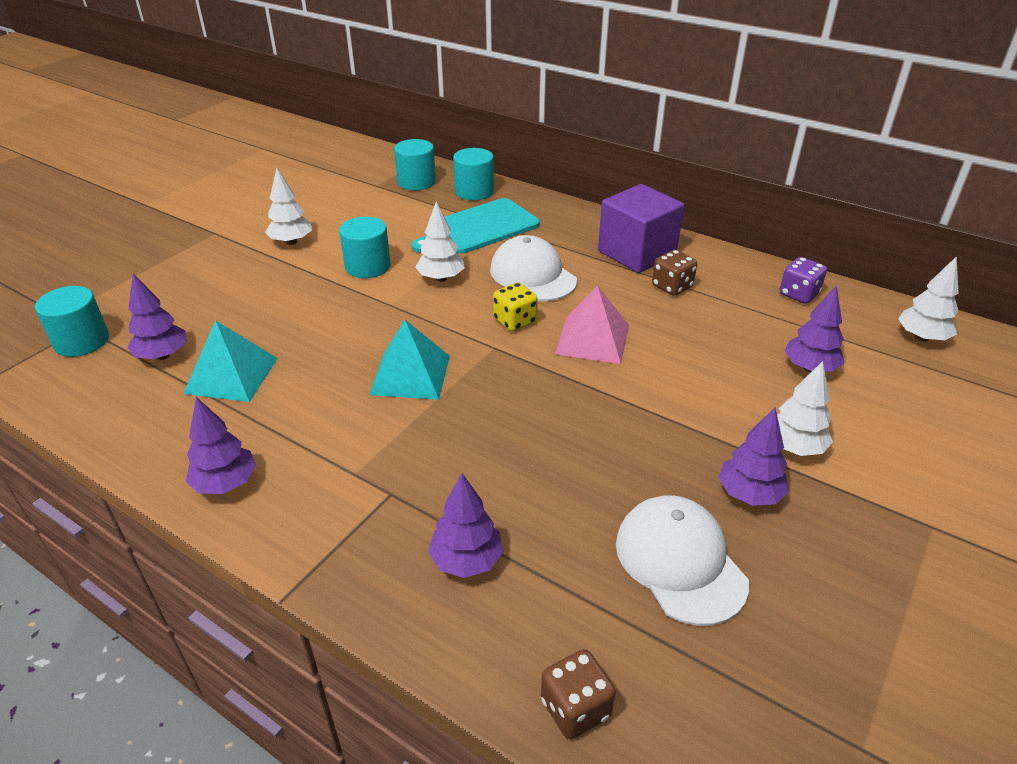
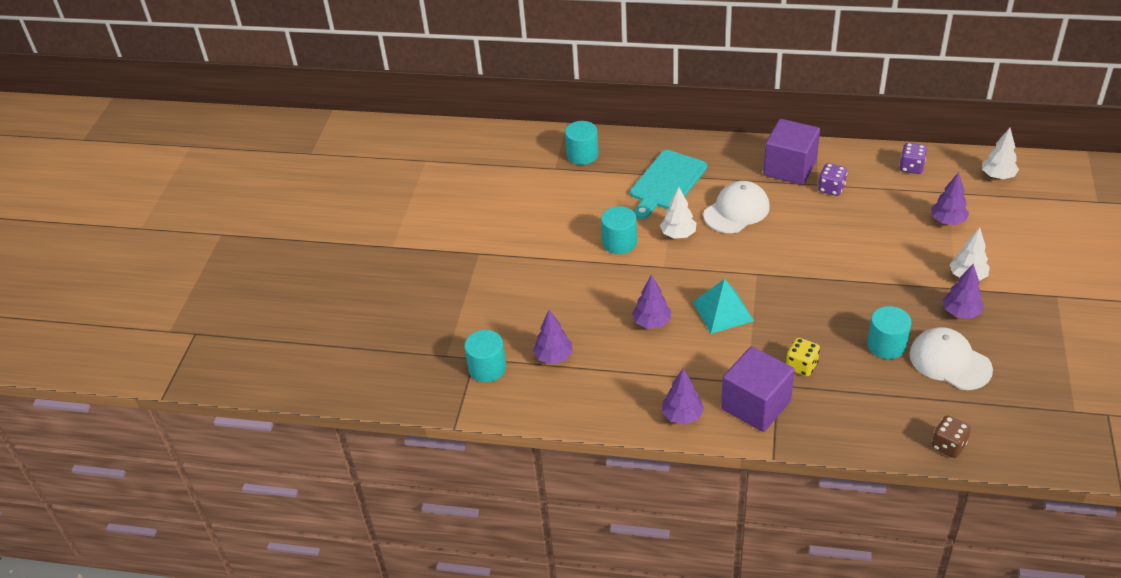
camera: 20 degrees left, 5 degrees up
turquoise pyramid [183,320,278,402] -> none
white tree [265,167,312,245] -> none
purple tree [428,473,503,578] -> purple tree moved to [632,275,671,329]
turquoise cylinder [453,148,494,200] -> turquoise cylinder moved to [867,306,912,359]
white cap [490,235,577,301] -> white cap turned 105 degrees clockwise [703,181,770,233]
yellow dice [493,282,538,331] -> yellow dice moved to [786,338,820,376]
pink pyramid [555,285,629,364] -> none
brown dice [652,250,697,296] -> purple dice [818,163,847,196]
none -> purple cube [721,346,795,432]

